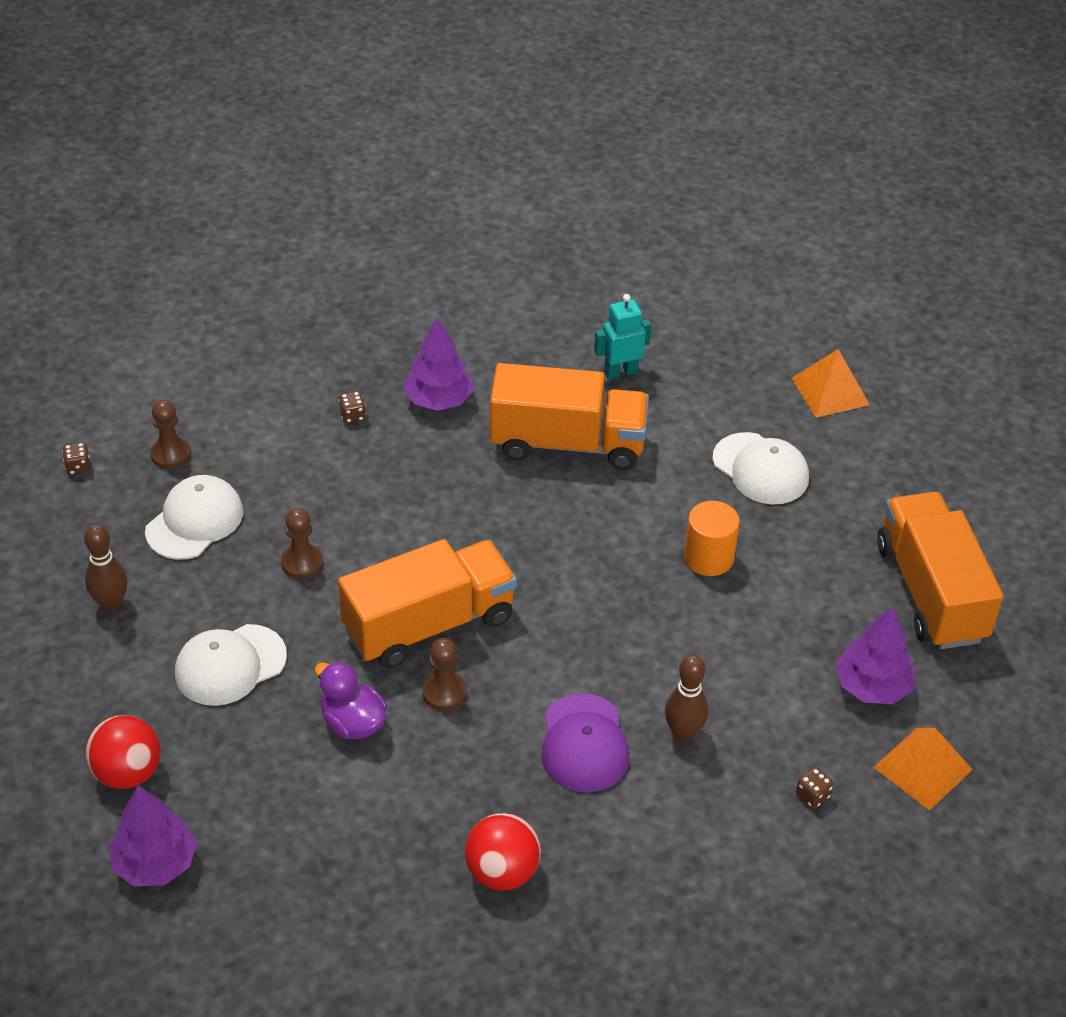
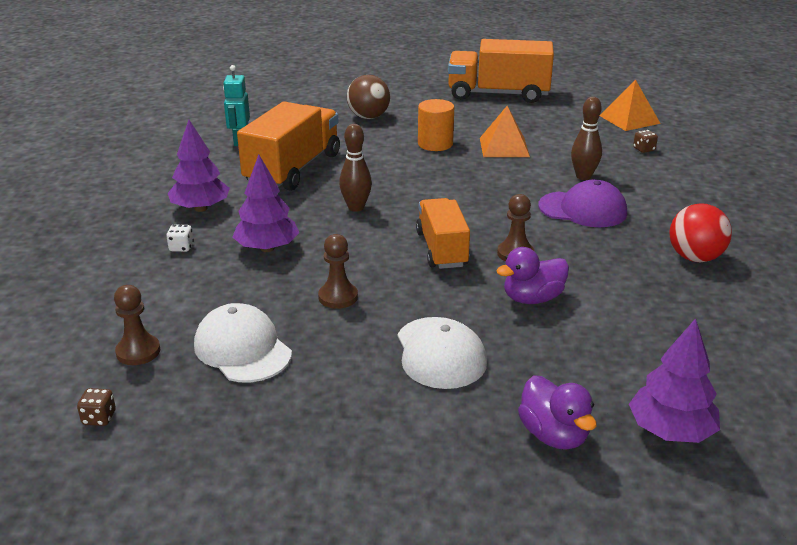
camera: 70 degrees left, 15 degrees down
brown bowling pin [84,524,127,612] -> brown bowling pin moved to [339,124,372,212]
red ball [86,715,161,789] -> purple duck [518,375,597,450]
orange truck [338,539,517,668] -> orange truck [416,198,470,269], size x0.65
brown dice [339,391,366,423] -> white dice [166,225,194,252]
white cap [712,432,809,505] -> brown ball [347,75,390,119]
orange pyramid [791,349,870,418] -> orange pyramid moved to [480,106,530,157]
purple tree [835,607,916,704] -> purple tree moved to [232,154,299,252]

